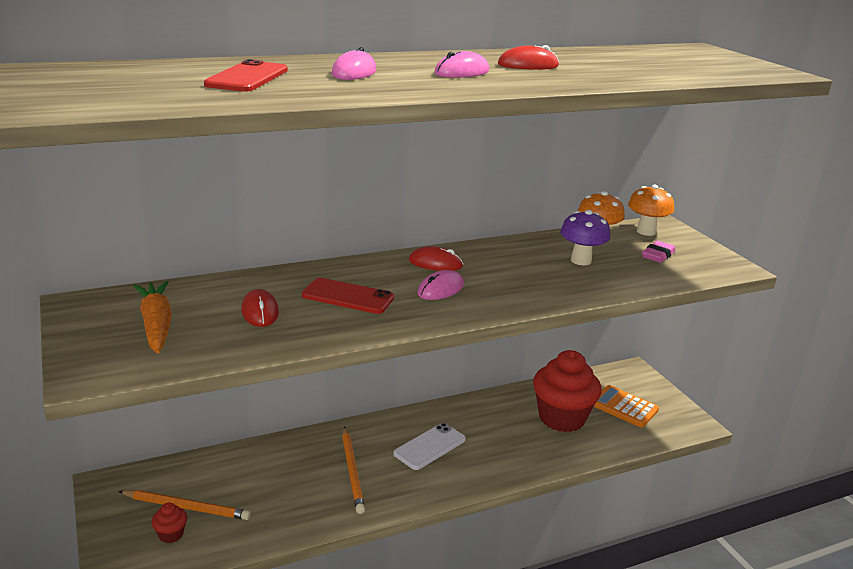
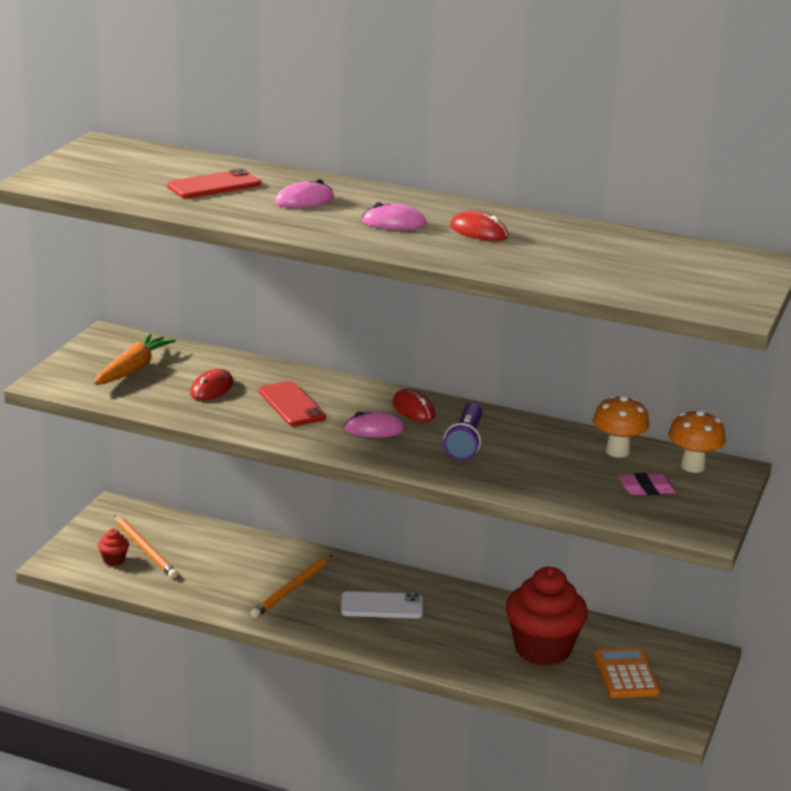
camera: 45 degrees right, 0 degrees up
purple mushroom [560,210,611,265] -> none
none -> purple flashlight [444,403,482,460]

